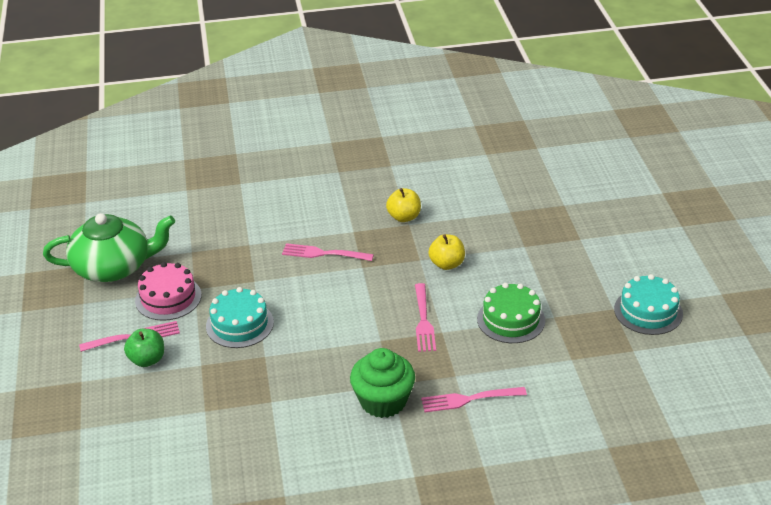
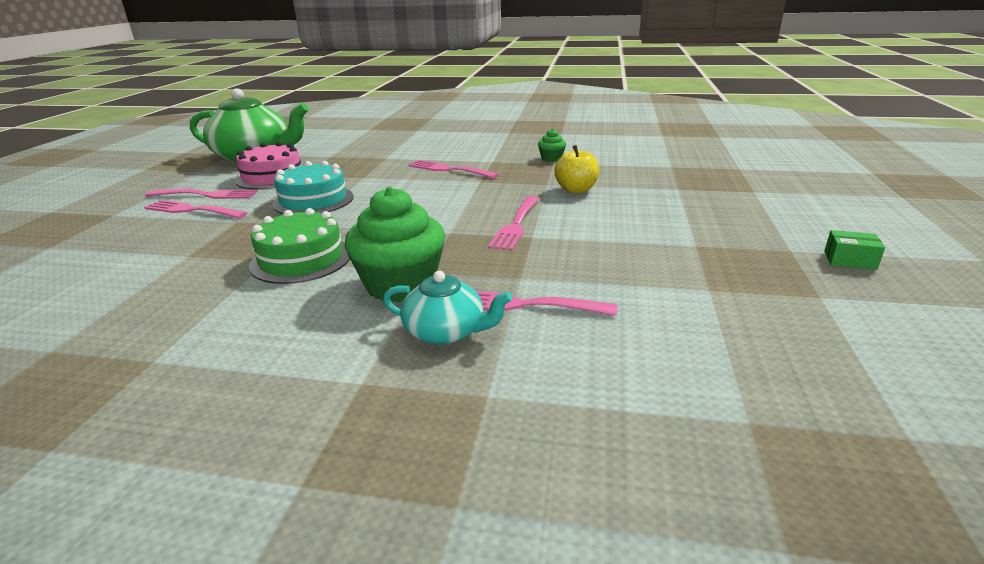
camera: 20 degrees right, 10 degrees down
green apple [124,329,164,367] -> pink fork [144,200,247,218]
yellow apple [386,188,421,222] -> green cupcake [538,129,566,162]
green cake [477,283,545,343] -> green cake moved to [249,208,350,284]
turquoise cake [614,274,683,335] -> green box [824,230,885,270]
none -> turquoise teapot [383,271,512,345]

